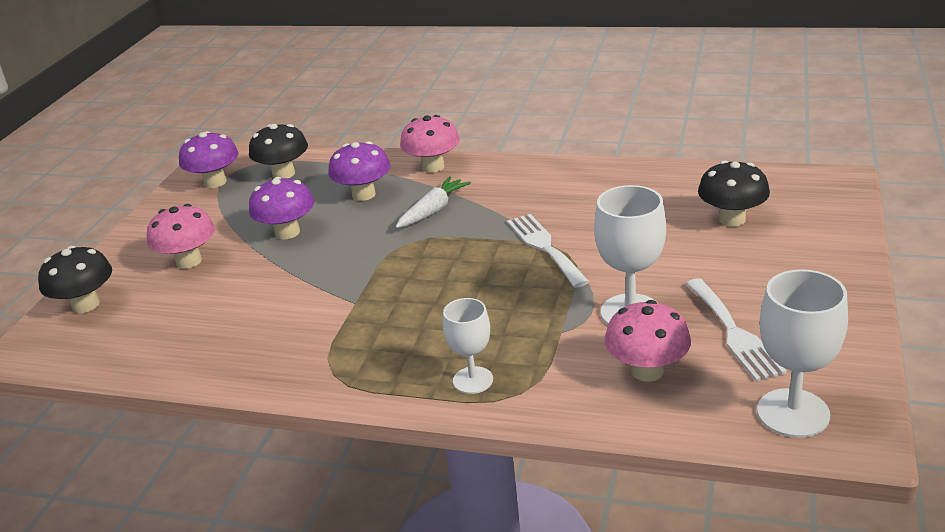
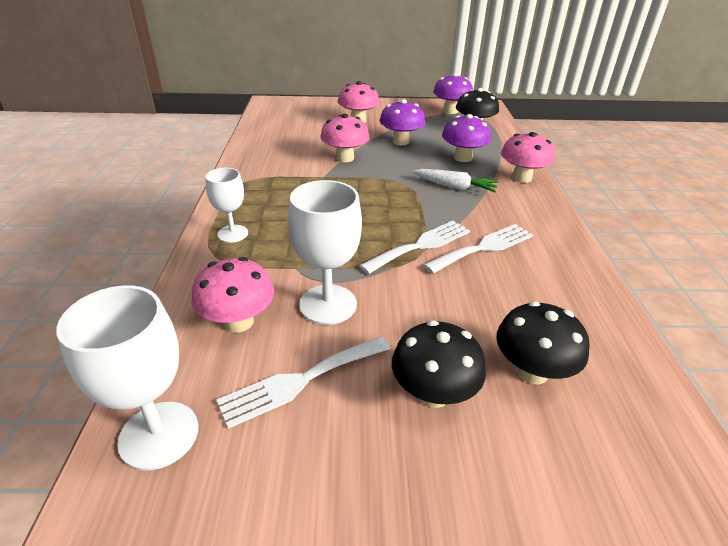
camera: 70 degrees right, 5 degrees up
black mushroom [38,246,112,313] -> black mushroom moved to [392,320,486,408]
none -> pink mushroom [320,114,369,162]
none -> white fork [423,224,533,274]

